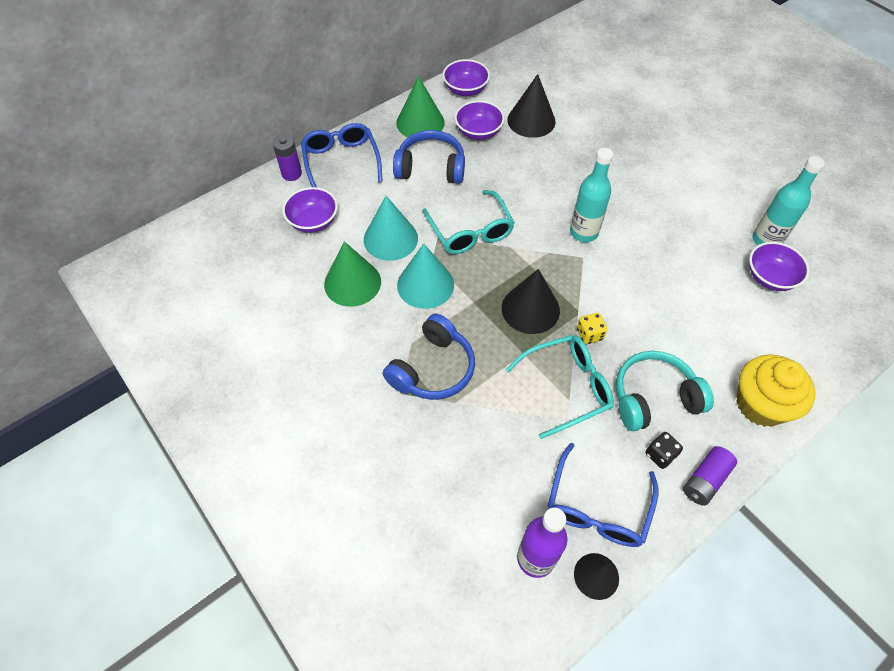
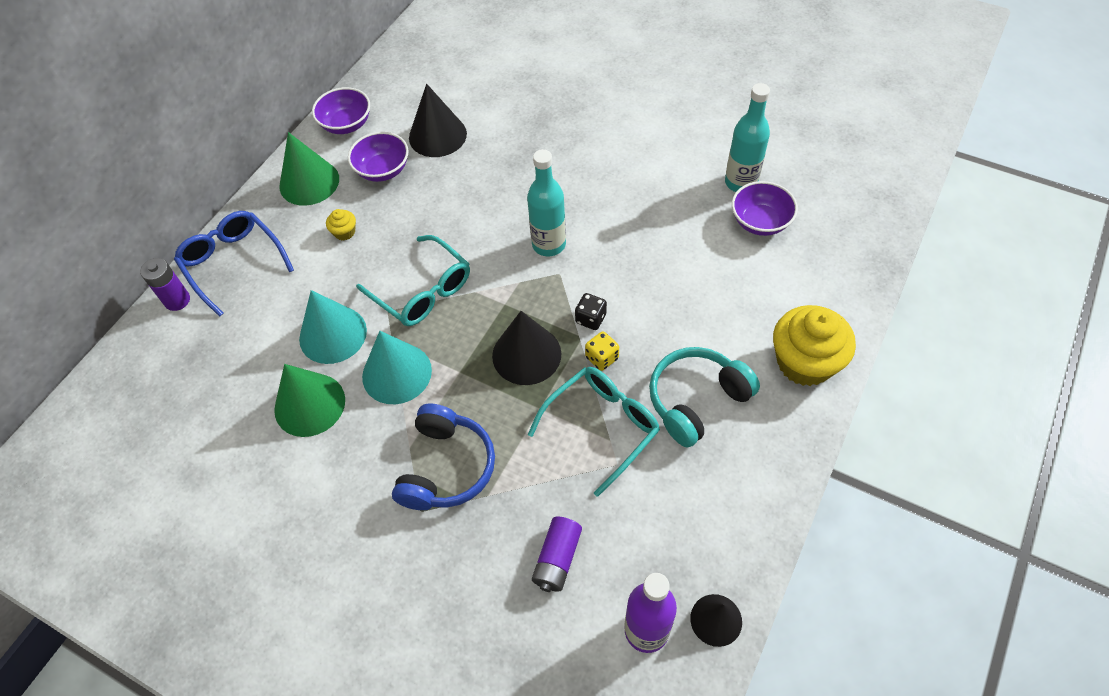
camera: 20 degrees left, 0 degrees up
purple bowl [282,187,338,233] -> none
blue headphones [393,130,465,184] -> yellow cupcake [326,209,356,241]
blue glasses [547,442,659,547] -> none
black dice [646,432,683,469] -> black dice moved to [575,293,607,330]
purple battery [683,446,737,506] -> purple battery moved to [532,516,582,592]

